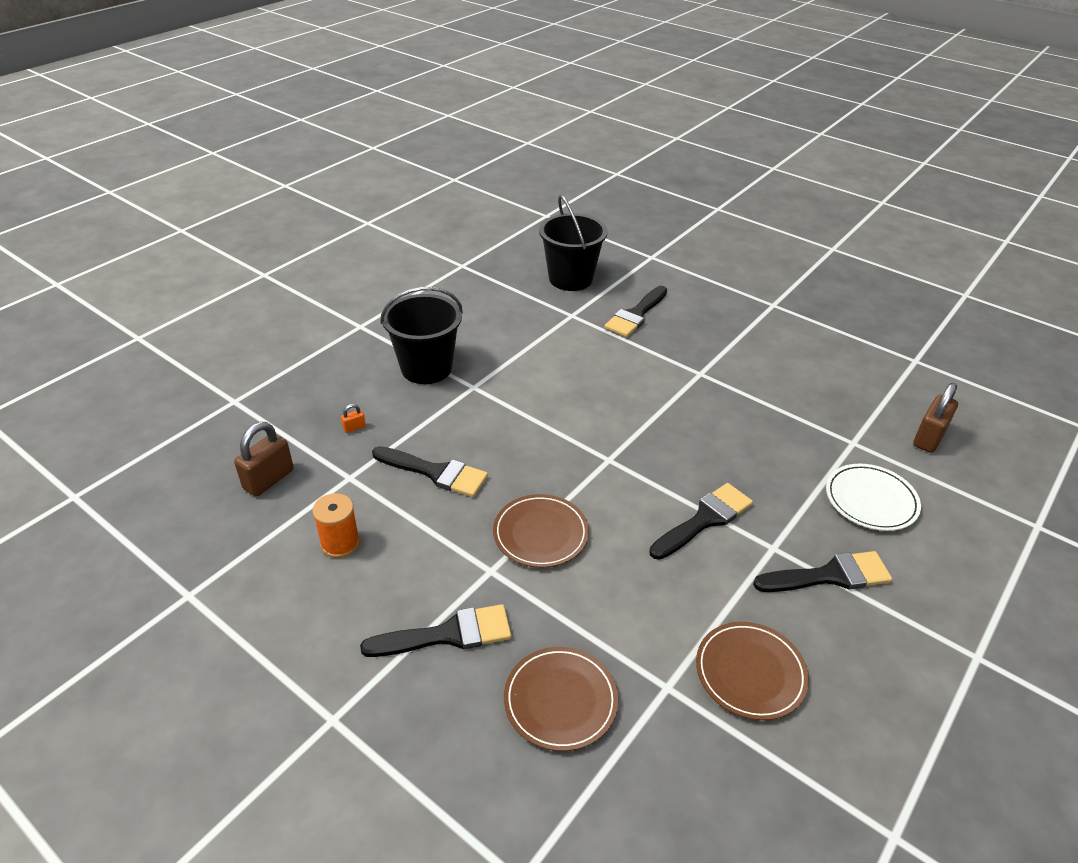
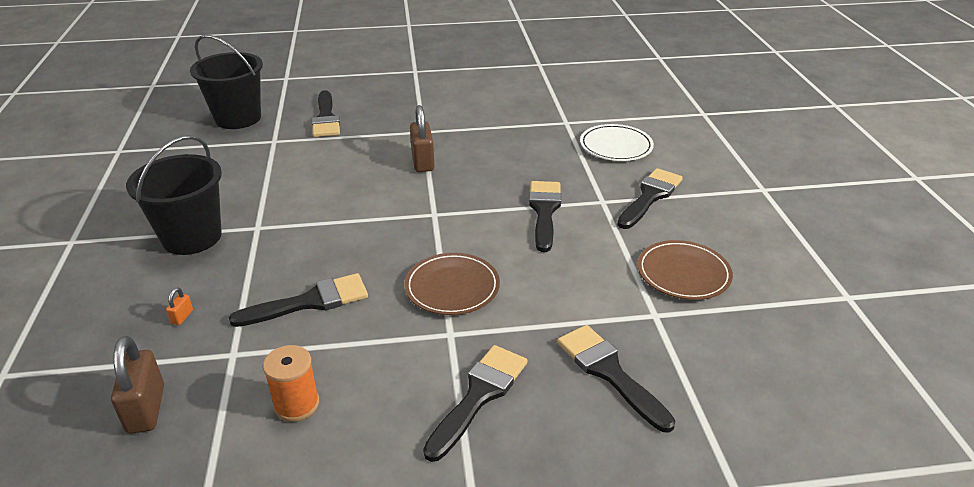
camera: 45 degrees left, 5 degrees down
brown plate [504,647,618,751] -> black brush [557,325,675,433]
brown padlock [913,383,958,453] -> brown padlock moved to [410,105,435,172]

